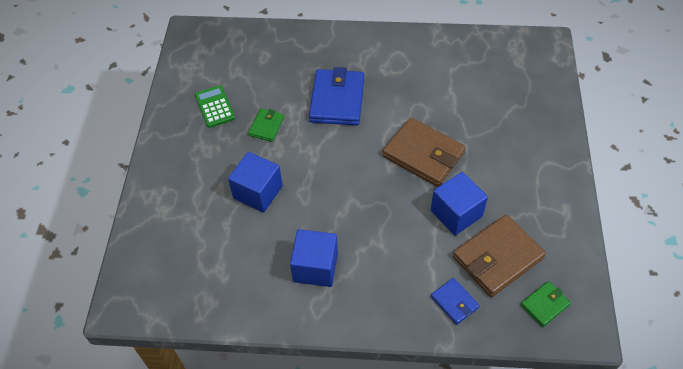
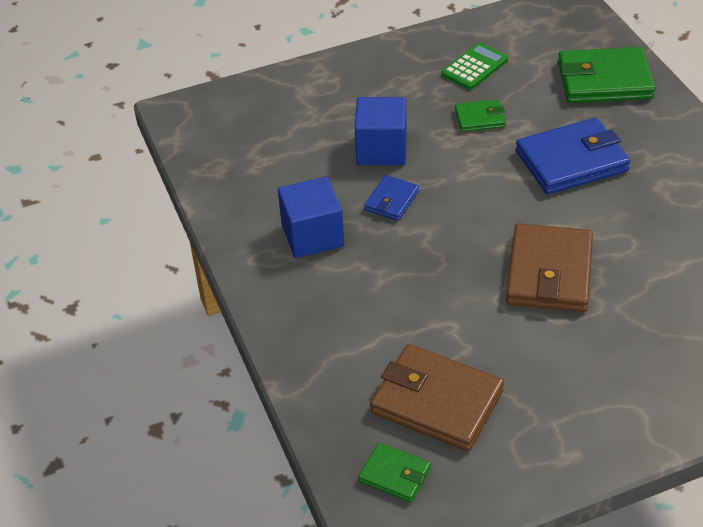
camera: 65 degrees right, 10 degrees down
blue cube [431,172,488,236] -> none
blue wallet [431,278,480,325] -> blue wallet moved to [364,175,419,221]
none -> green wallet [558,47,655,103]

